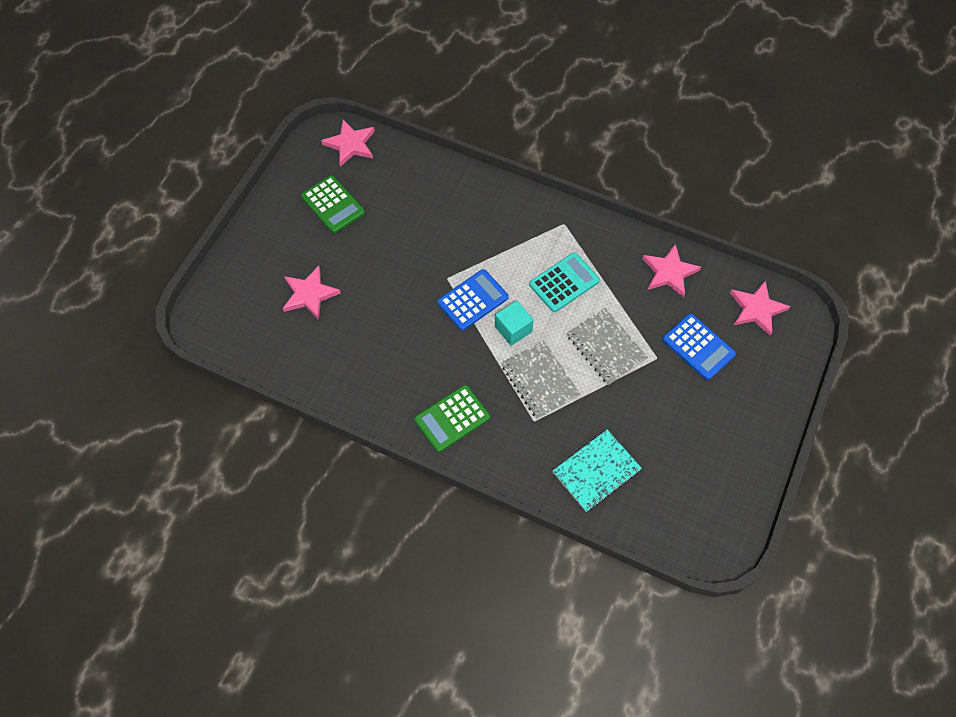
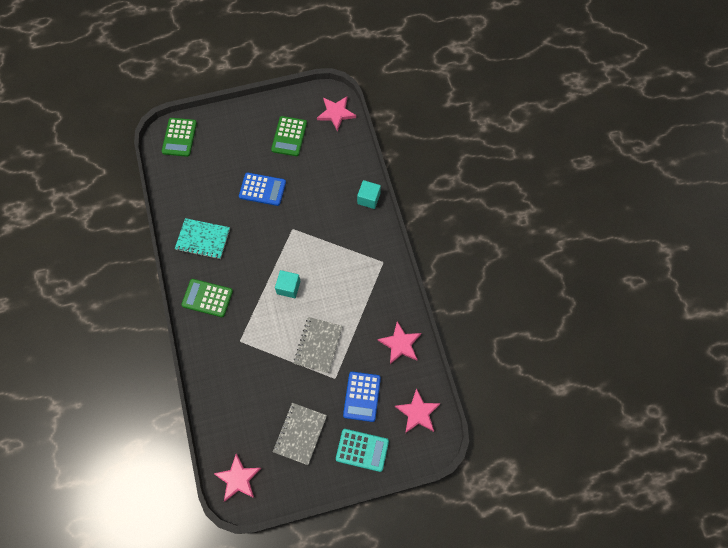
camera: 50 degrees right, 5 degrees up
pink star [283,266,341,320] -> pink star moved to [213,453,261,502]
blue calculator [437,269,508,331] -> blue calculator moved to [239,173,286,206]
grey notebook [501,340,581,419] -> grey notebook moved to [273,403,327,465]
turquoise calculator [529,252,600,312] -> turquoise calculator moved to [336,429,389,472]
turquoise notebook [553,429,642,512] -> turquoise notebook moved to [175,218,230,259]
none -> green calculator [162,118,197,157]
none -> turquoise cube [357,180,381,209]

